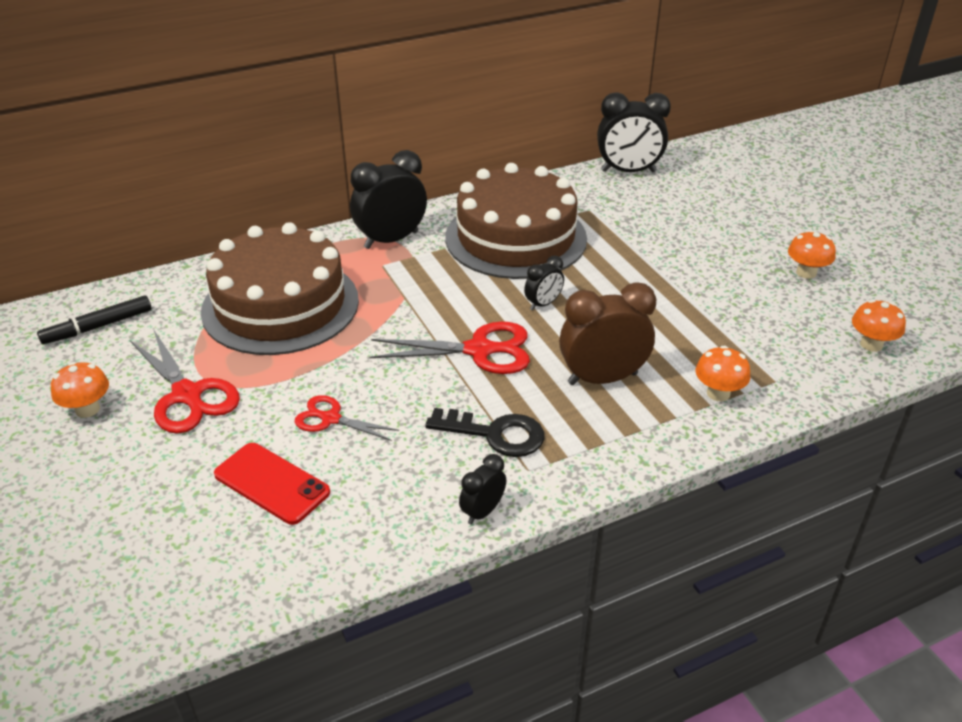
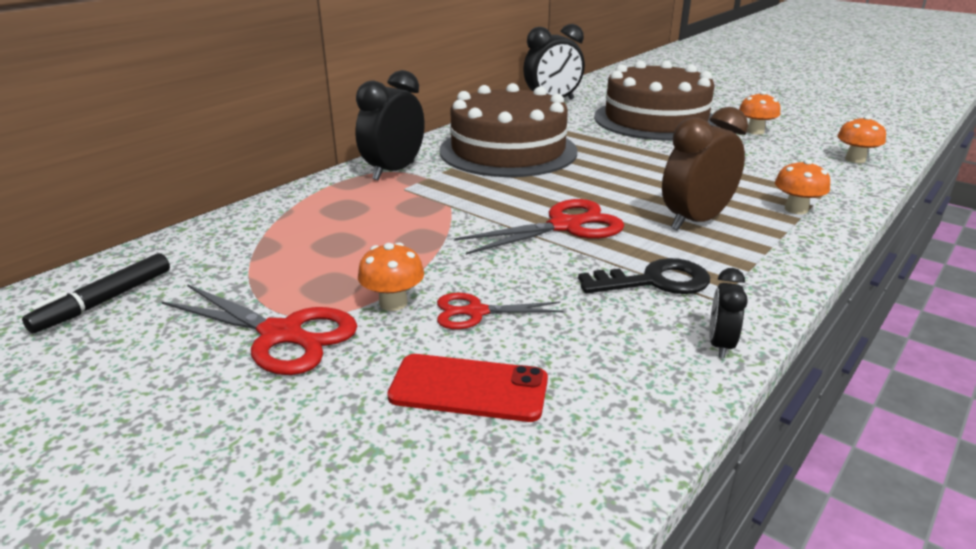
camera: 25 degrees left, 10 degrees down
orange mushroom [51,362,109,418] -> orange mushroom moved to [358,242,424,311]
brown cake [201,222,359,355] -> brown cake moved to [594,61,719,141]
black clock [524,256,564,310] -> none

